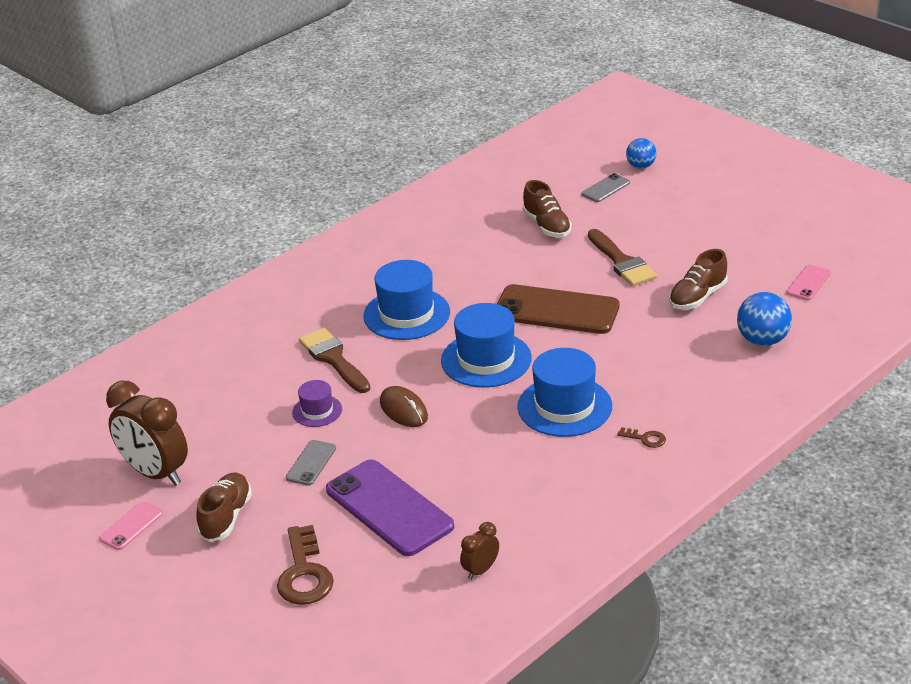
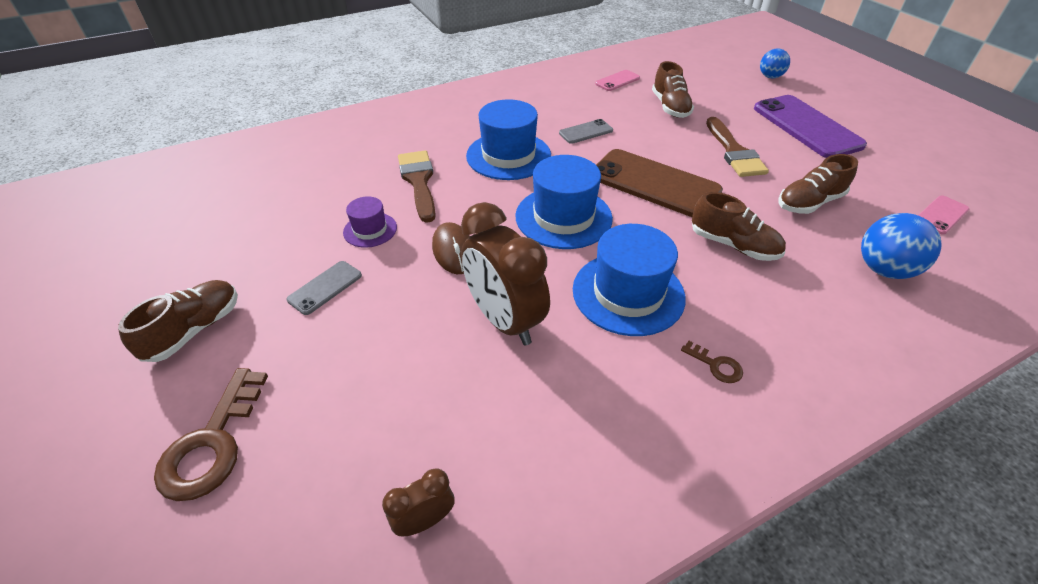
camera: 15 degrees right, 10 degrees up
pink phone [99,501,163,550] -> pink phone moved to [595,70,640,91]
brown clock [106,381,188,486] -> brown clock moved to [461,202,550,345]
purple phone [326,460,454,556] -> purple phone moved to [754,95,867,158]
grey phone [581,173,630,202] -> grey phone moved to [559,119,613,144]
none -> brown shoe [692,192,786,261]

